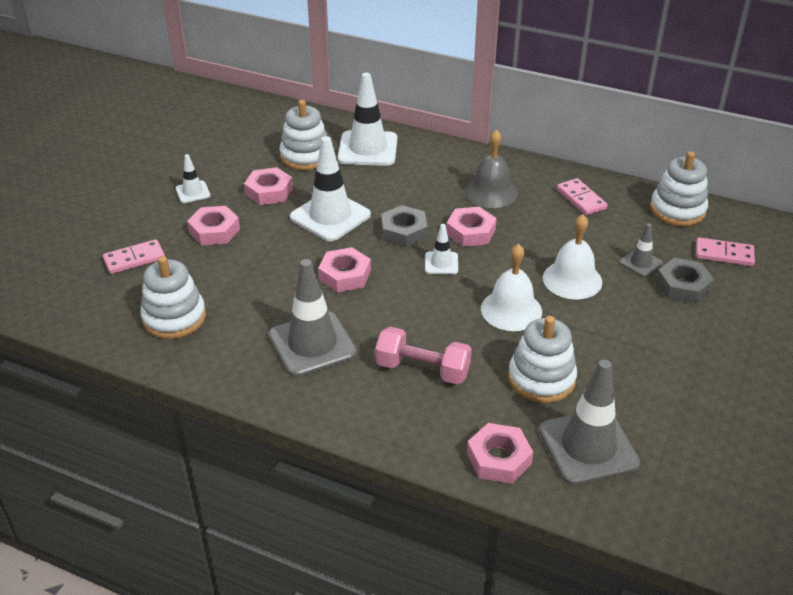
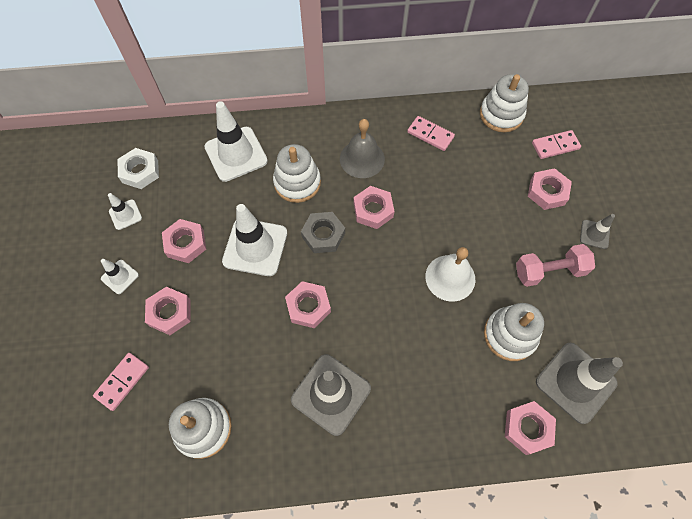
camera: 30 degrees left, 25 degrees up
white stacking toy [279,100,327,170] -> white stacking toy moved to [273,144,321,203]
pink dumbbell [375,327,472,385] -> pink dumbbell moved to [516,244,595,287]
white traffic cone [425,224,458,274] -> white traffic cone moved to [108,193,142,230]
white bell [543,214,602,300] -> none
grey traffic cone [620,224,663,277] -> grey traffic cone moved to [580,214,615,249]
grey nut [656,258,714,304] -> pink nut [528,168,572,210]
none -> white nut [118,148,159,189]

